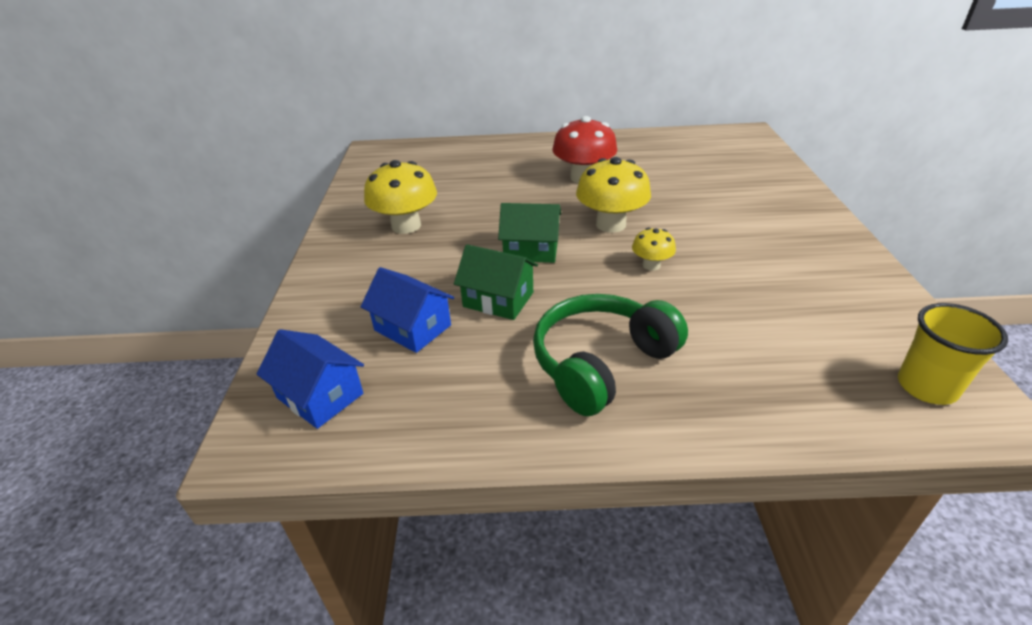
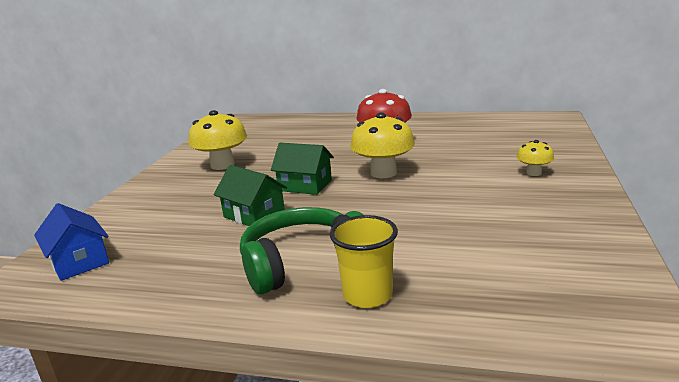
camera: 15 degrees right, 15 degrees down
blue house [361,267,454,353] -> none
yellow mushroom [632,228,676,271] -> yellow mushroom moved to [517,140,554,176]
yellow cup [898,303,1008,405] -> yellow cup moved to [330,215,398,308]

